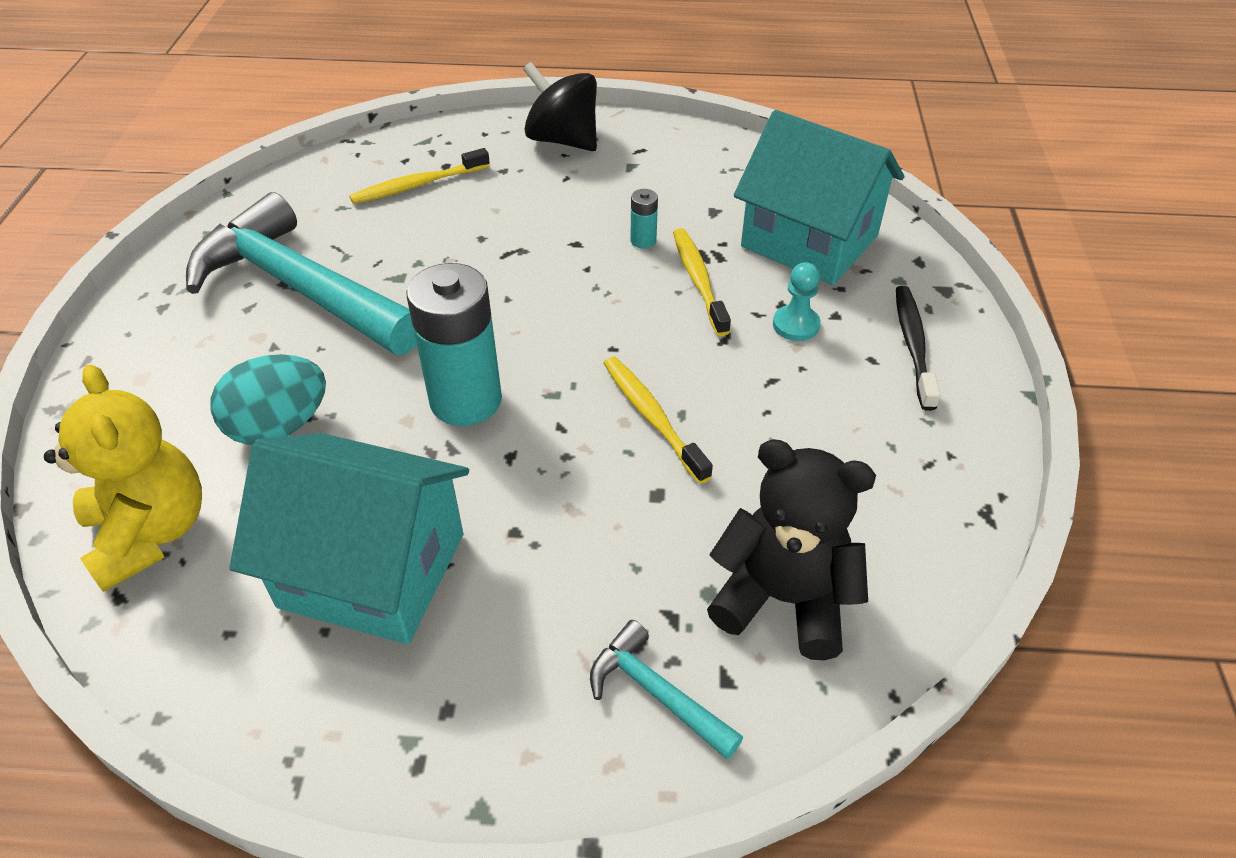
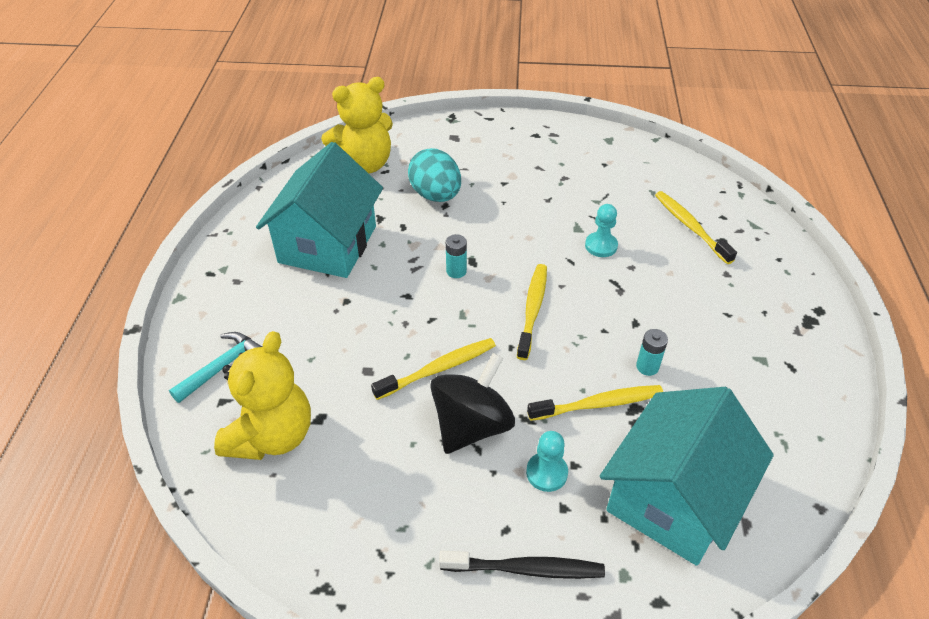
camera: 90 degrees right, 0 degrees up
turquoise hammer [186,192,417,355] -> none
turquoise battery [406,263,502,426] -> turquoise battery [446,234,467,278], size x0.43
black spinning top [523,62,597,151] -> black spinning top moved to [430,353,515,454]
black teddy bear [707,439,876,660] -> yellow teddy bear [214,331,311,460]
none -> yellow toothbrush [517,264,547,360]
none -> turquoise pawn [585,204,618,257]

